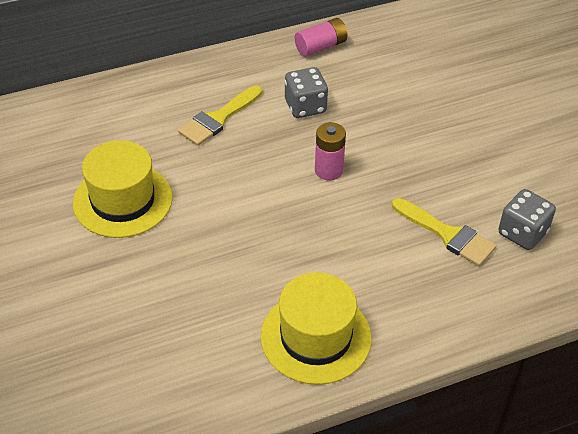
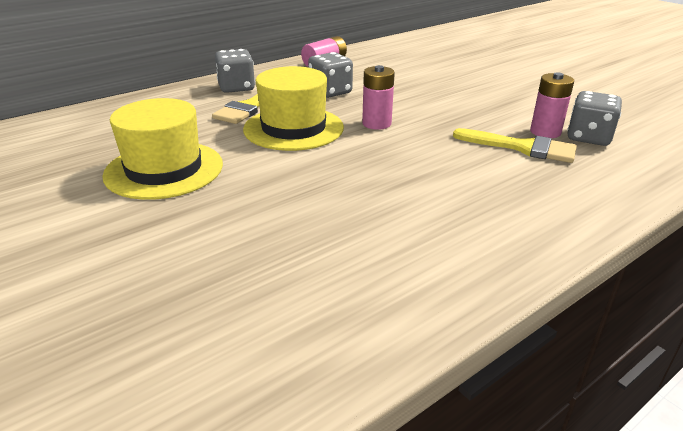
camera: 15 degrees left, 15 degrees down
yellow hat [260,272,372,385] -> yellow hat moved to [243,66,344,151]
none -> grey dice [215,49,255,93]
none -> pink battery [530,72,574,138]

